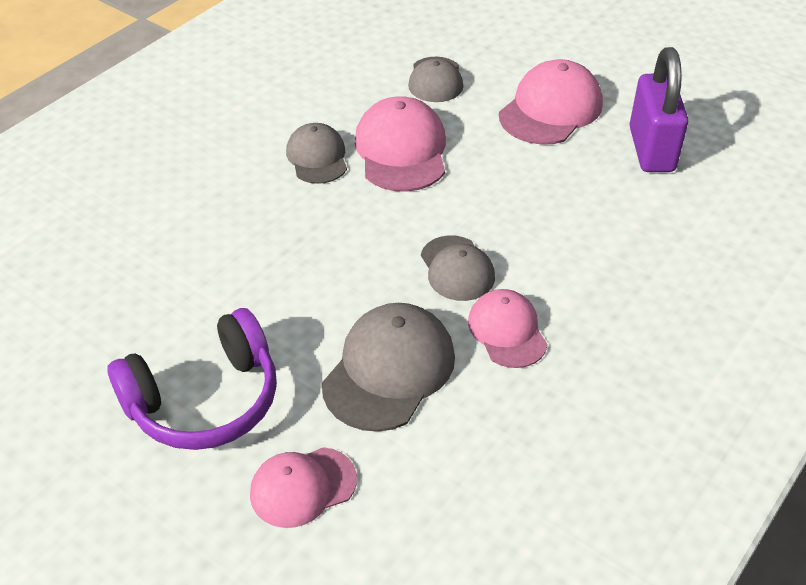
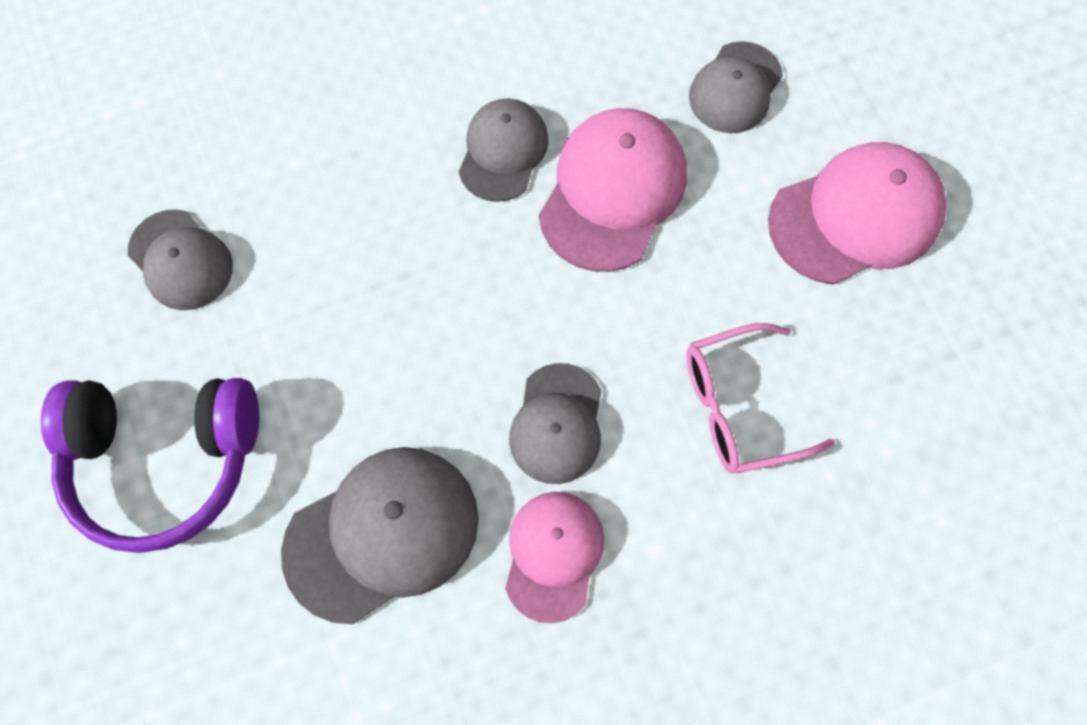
camera: 30 degrees right, 25 degrees up
pink cap [250,447,357,528] -> none
purple padlock [629,47,688,172] -> none
none -> grey cap [128,209,233,310]
none -> pink glasses [686,323,835,473]

